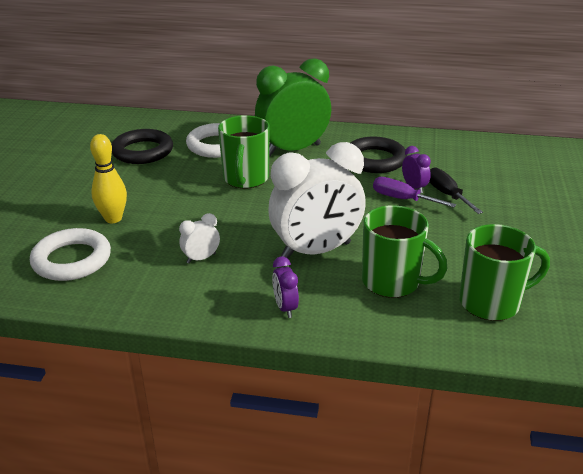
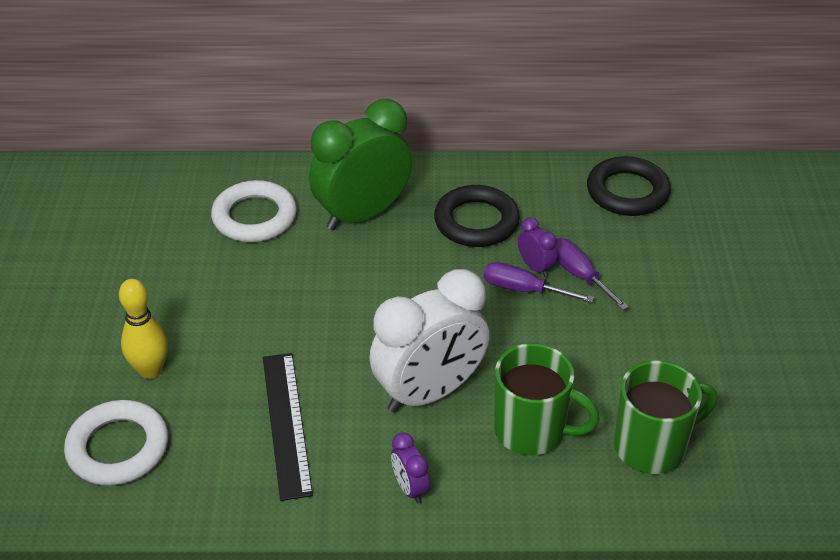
camera: 10 degrees left, 10 degrees up
black ring [111,129,173,164] -> black ring moved to [587,156,671,216]
white clock [179,213,220,264] -> black ruler [263,353,313,501]
green mug [218,115,269,189] -> none
black screwdriver [429,167,483,214] -> purple screwdriver [555,238,629,310]

